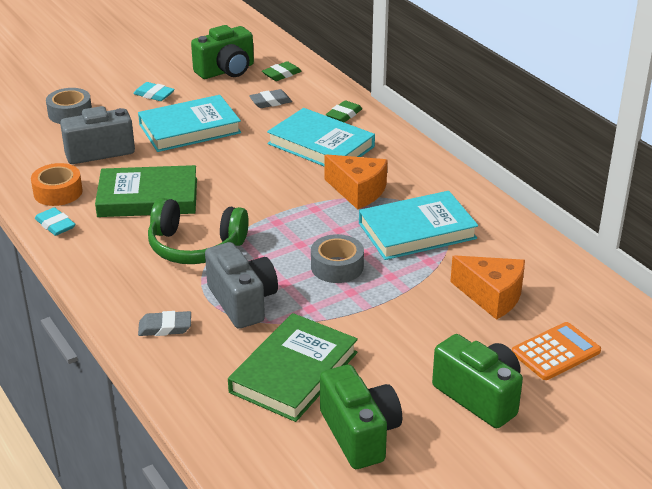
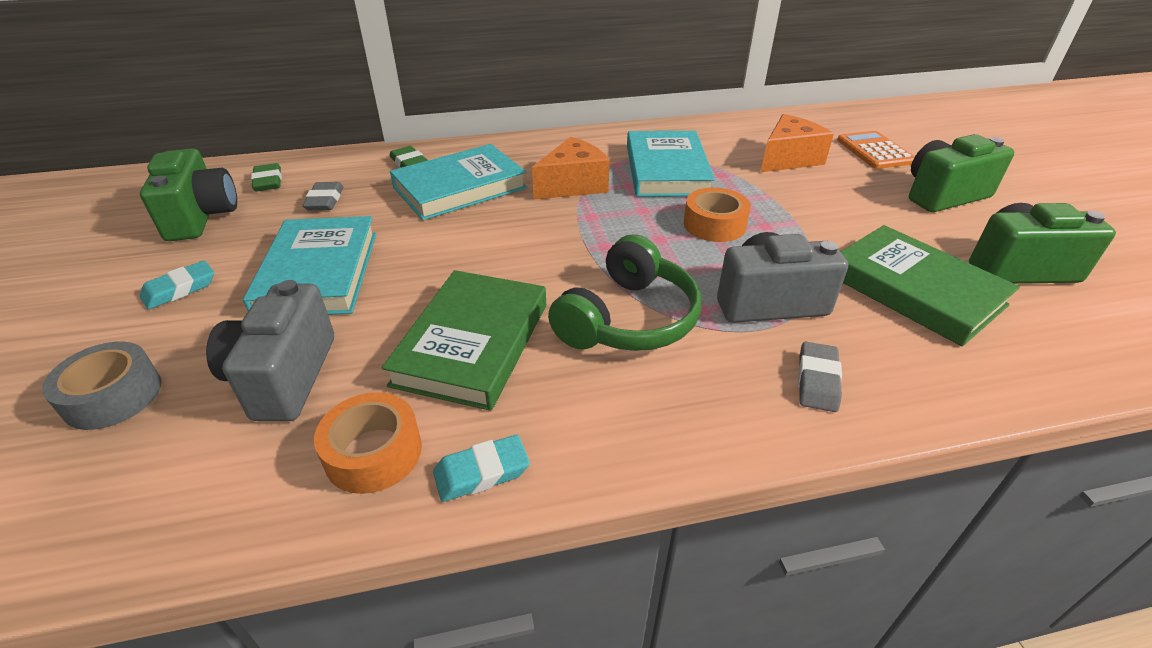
camera: 70 degrees left, 5 degrees up
grey tape [311,234,364,283] -> orange tape [684,187,751,242]

